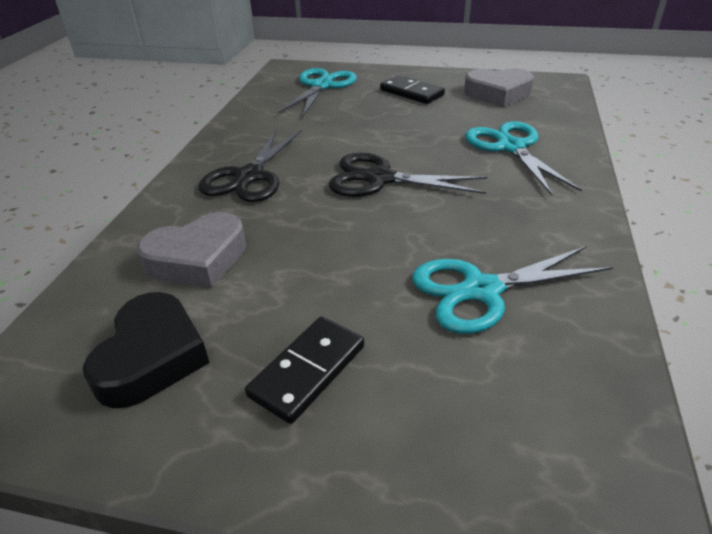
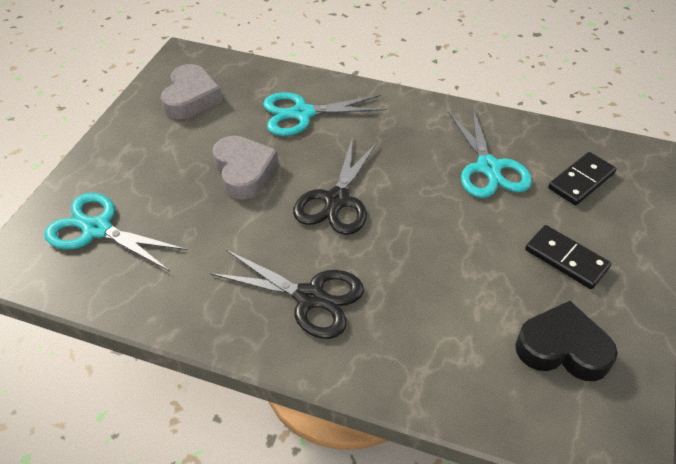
camera: 85 degrees left, 10 degrees up
grey heart [137,212,246,288] -> grey heart moved to [213,136,278,200]
black domino [380,75,445,104] -> black domino moved to [548,152,617,205]

